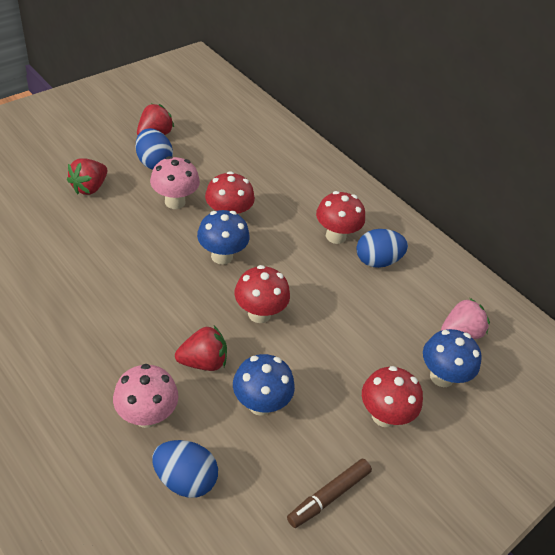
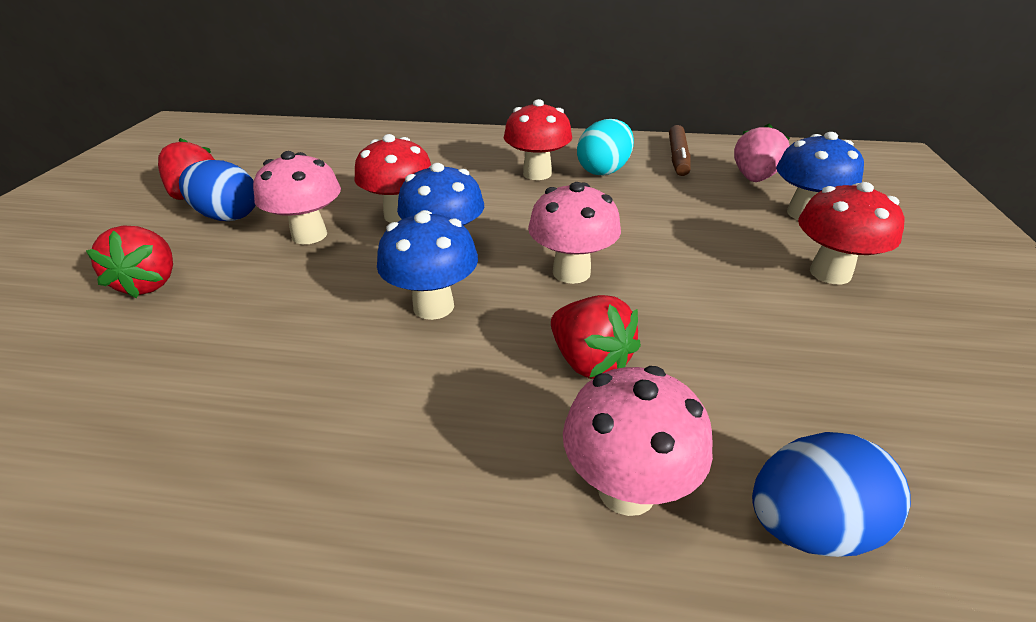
camera: 35 degrees left, 10 degrees down
red strawberry [175,326,227,371] -> red strawberry turned 105 degrees clockwise [551,295,641,379]
blue mushroom [233,354,295,416] -> blue mushroom moved to [377,210,478,320]
red mushroom [235,265,290,323] -> pink mushroom [528,182,621,284]
brown marker [287,459,372,528] -> brown marker moved to [669,125,691,176]
blue egg [357,229,408,268] -> turquoise egg [577,119,634,176]

